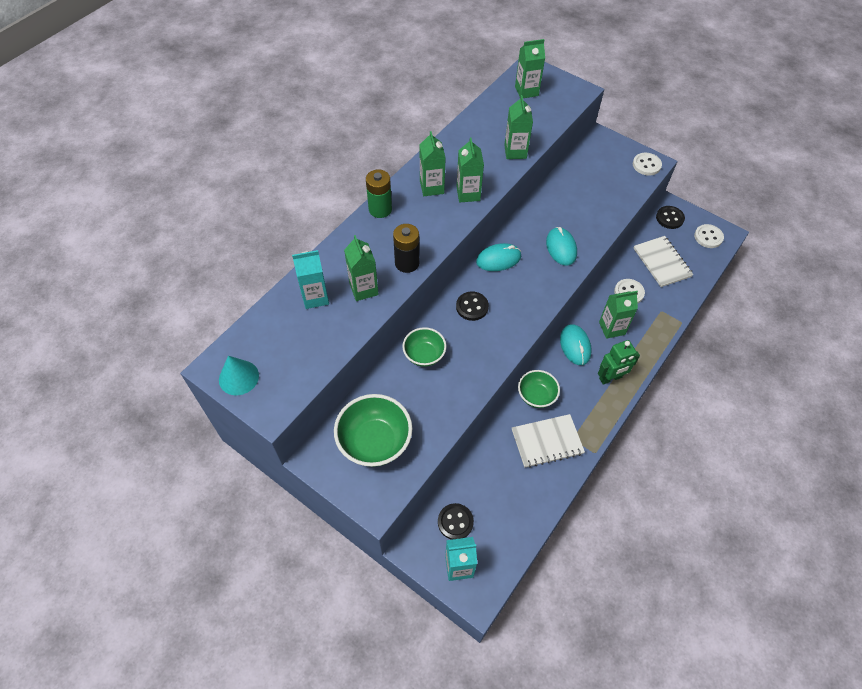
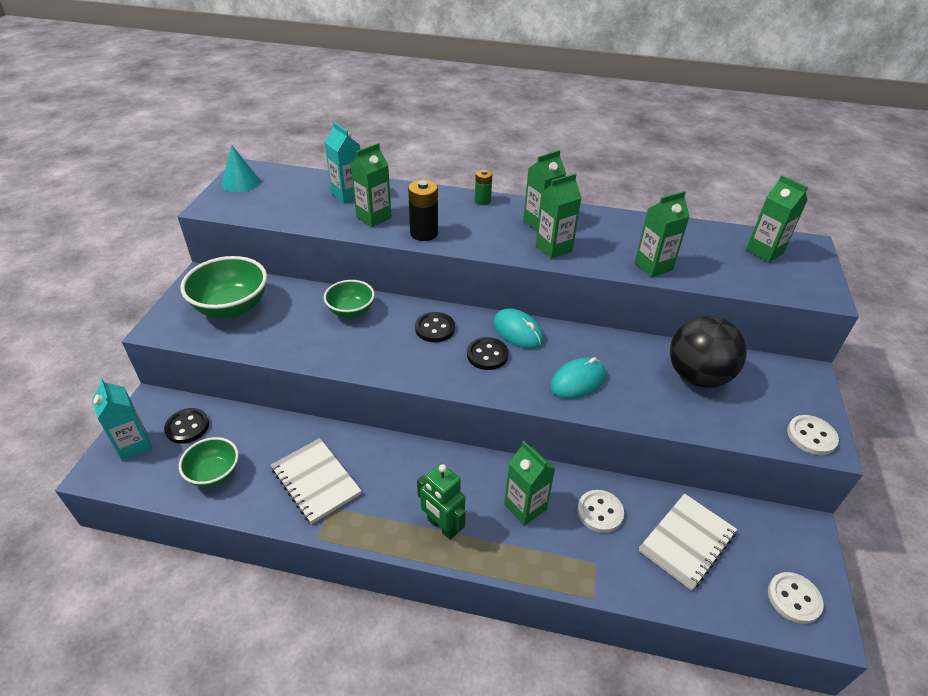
camera: 65 degrees right, 15 degrees down
green battery [366,170,392,218] -> green battery [475,170,492,205], size x0.62
green bowl [518,370,560,408] -> green bowl moved to [179,437,239,487]
turquoise mouse [560,324,592,365] -> none
black button [656,206,685,229] -> black button moved to [467,337,509,370]
none -> black ball [670,316,747,388]

